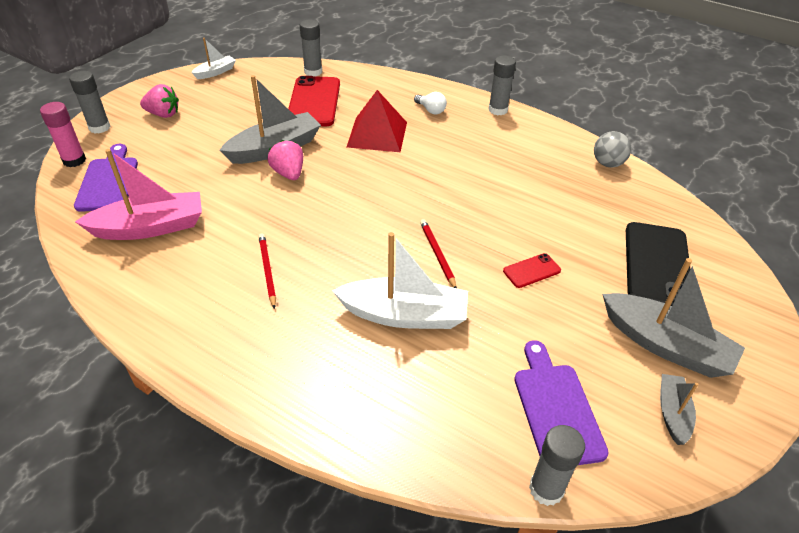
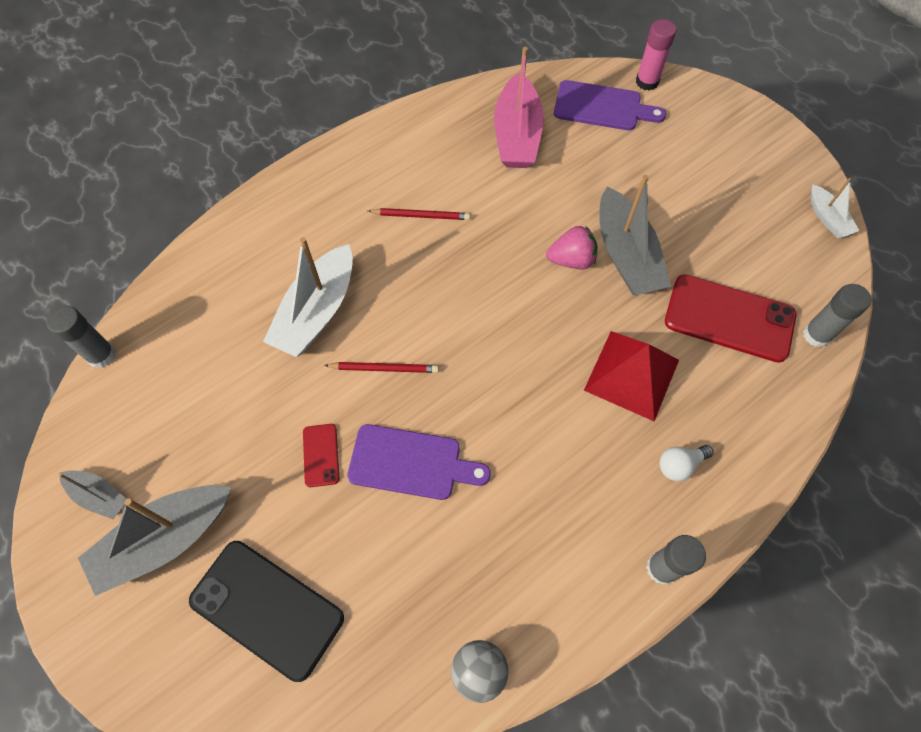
camera: 110 degrees right, 20 degrees up
grey glue stick [69,71,111,134] -> none
pink strawberry [140,84,179,118] -> none
purple cutting board [514,340,609,465] -> purple cutting board moved to [347,424,491,500]

